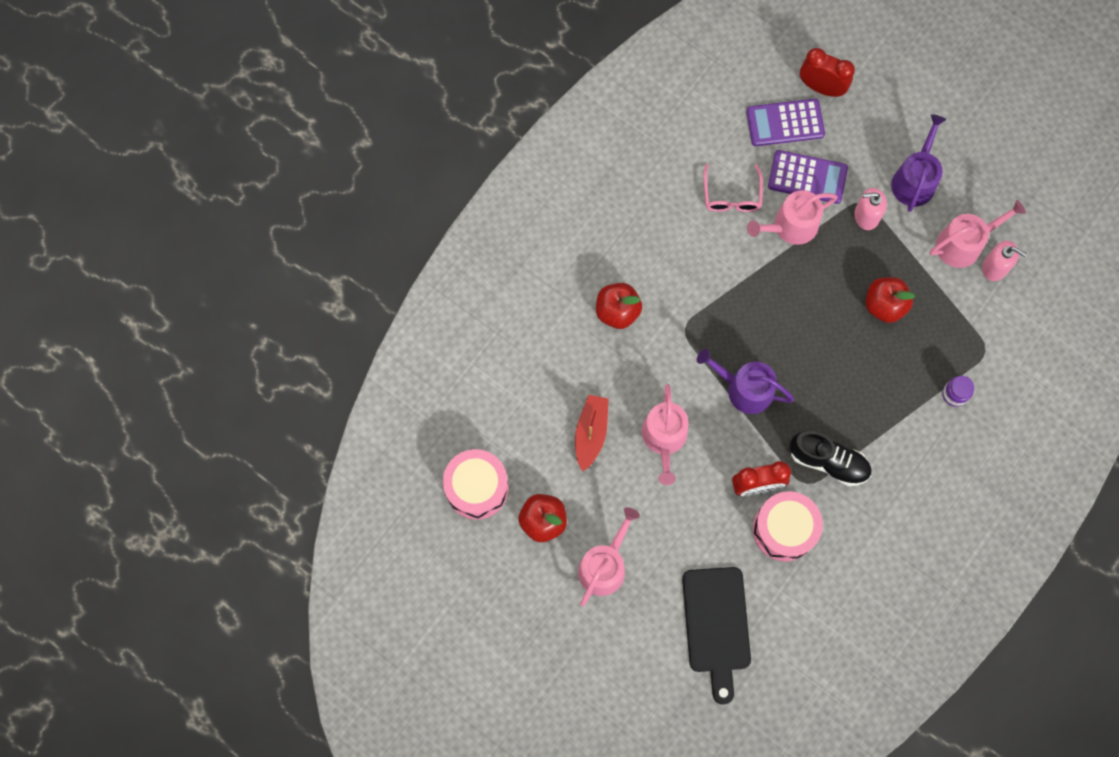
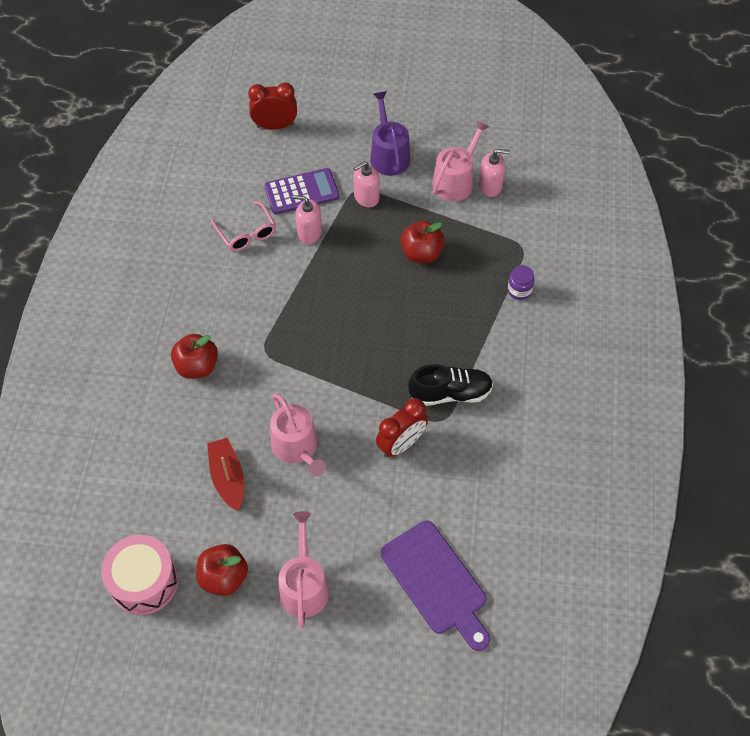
camera: 30 degrees left, 15 degrees down
black cutting board [682,567,751,705] -> purple cutting board [381,521,490,651]
purple watering can [697,349,794,414] -> none
purple calculator [746,98,825,146] -> none
pink watering can [747,190,838,245] -> pink soap dispenser [292,195,322,244]
pink drum [753,491,823,562] -> none

